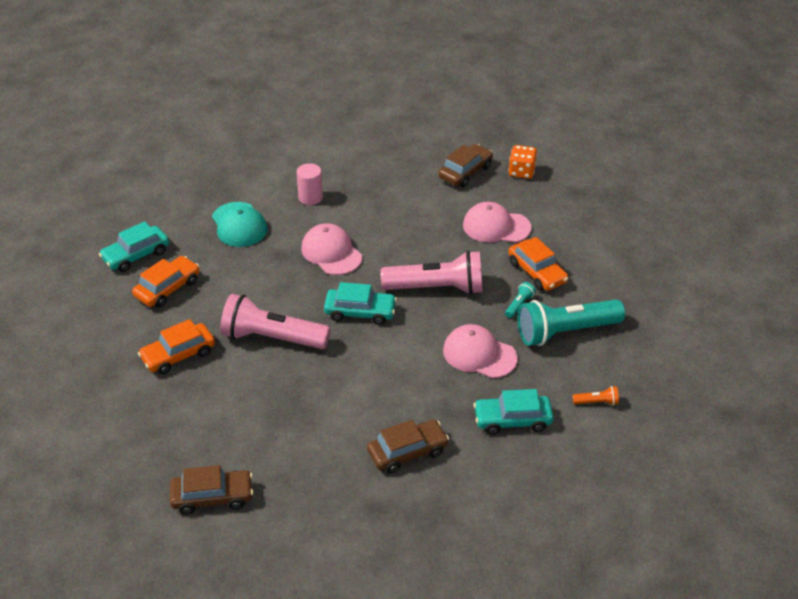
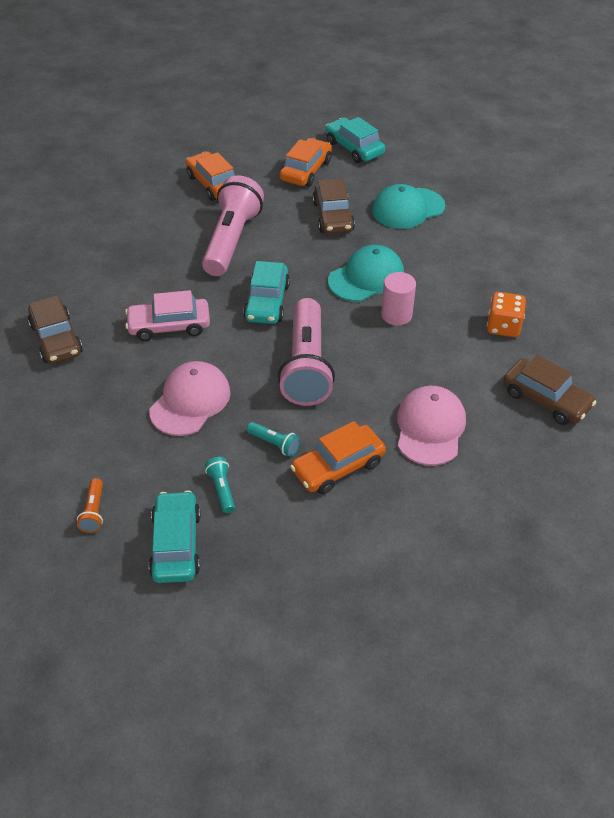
camera: 90 degrees right, 5 degrees up
orange car [132,256,199,308] -> orange car turned 105 degrees counterclockwise [280,138,332,187]
brown car [170,465,253,515] -> brown car moved to [312,179,355,234]
pink cylinder [297,163,323,205] -> pink cylinder moved to [381,272,416,326]
pink cap [301,223,362,275] -> turquoise cap [328,245,404,302]
turquoise car [473,389,554,435] -> turquoise car moved to [149,490,201,583]
orange dice [508,145,537,179] -> orange dice moved to [487,292,526,337]
turquoise flashlight [517,299,625,346] -> turquoise flashlight [205,457,235,513], size x0.41
none -> pink car [125,290,210,341]

